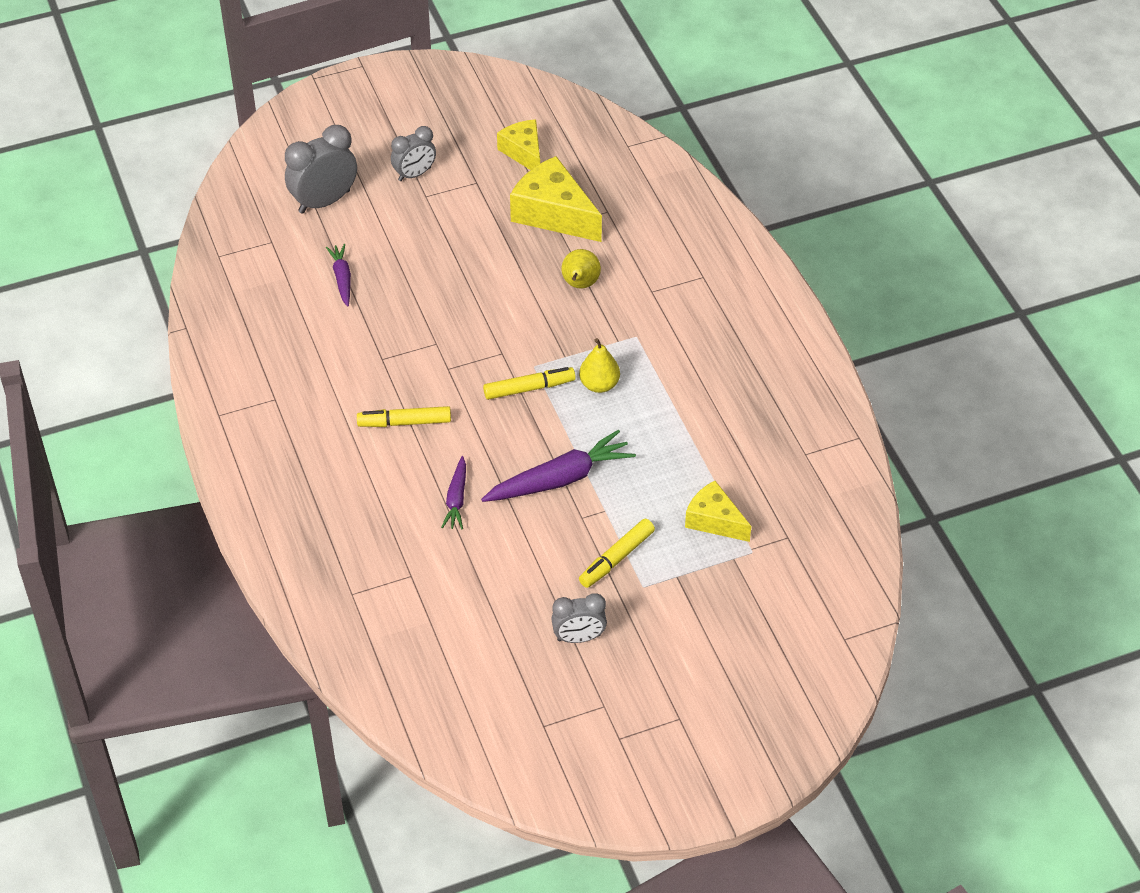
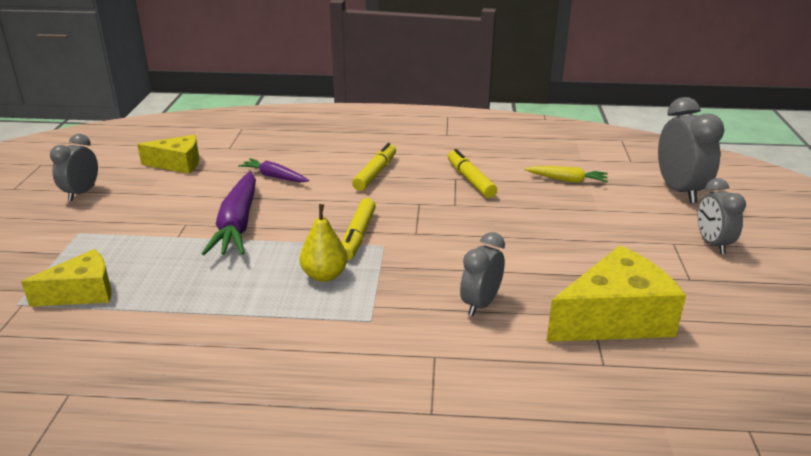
camera: 115 degrees right, 20 degrees down
purple carrot [326,244,351,307] -> yellow carrot [525,166,608,183]
yellow cheese [497,119,540,170] -> yellow cheese moved to [137,135,199,174]
yellow pear [561,249,601,289] -> grey clock [460,232,505,316]
yellow marker [579,519,655,588] -> yellow marker moved to [448,149,497,198]

